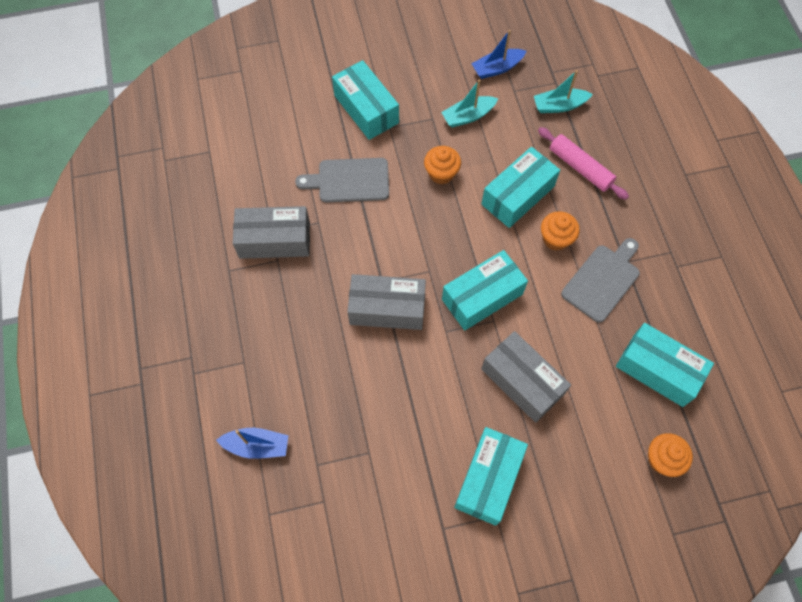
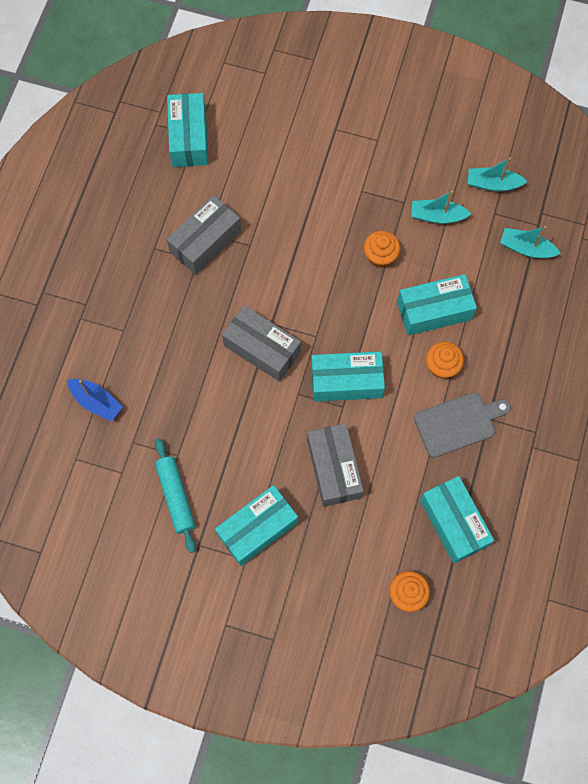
camera: 30 degrees right, 5 degrees up
grey box [233,206,310,259] -> grey box turned 75 degrees counterclockwise [166,195,241,275]
grey cutting board [295,158,389,203] -> none
turquoise box [332,60,399,140] -> turquoise box moved to [167,93,208,167]
blue boat [471,30,526,79] -> turquoise boat [468,157,527,192]
pink rolling pin [538,127,629,200] -> none
none -> turquoise rolling pin [155,438,196,553]

